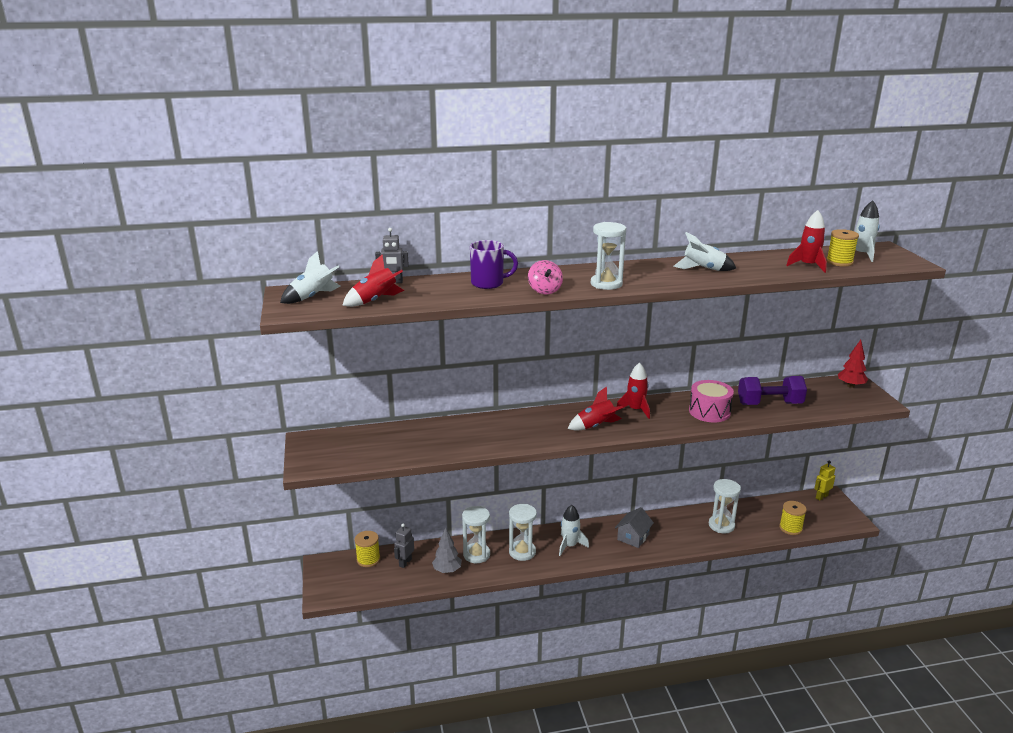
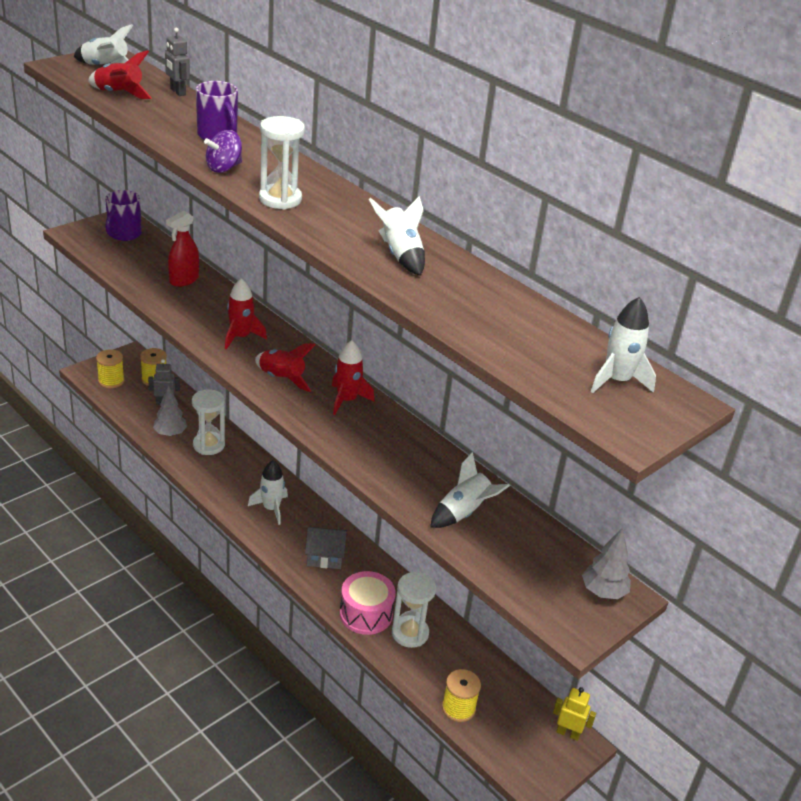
camera: 55 degrees right, 10 degrees up
white hourglass [509,504,537,561] -> none
pink spinning top [528,260,563,295] -> purple spinning top [204,130,242,173]
pink drum [689,380,734,423] -> pink drum moved to [340,571,396,635]
purple dumbbell [738,376,807,405] -> white rocket [430,452,510,528]
red rocket [786,210,827,273] -> red rocket moved to [225,278,267,350]
yellow spool [826,229,859,267] -> yellow spool moved to [96,349,125,388]
red tree [838,340,868,388] -> grey tree [582,528,631,599]
none -> purple mug [105,190,142,241]
none -> red spray bottle [166,211,199,287]

